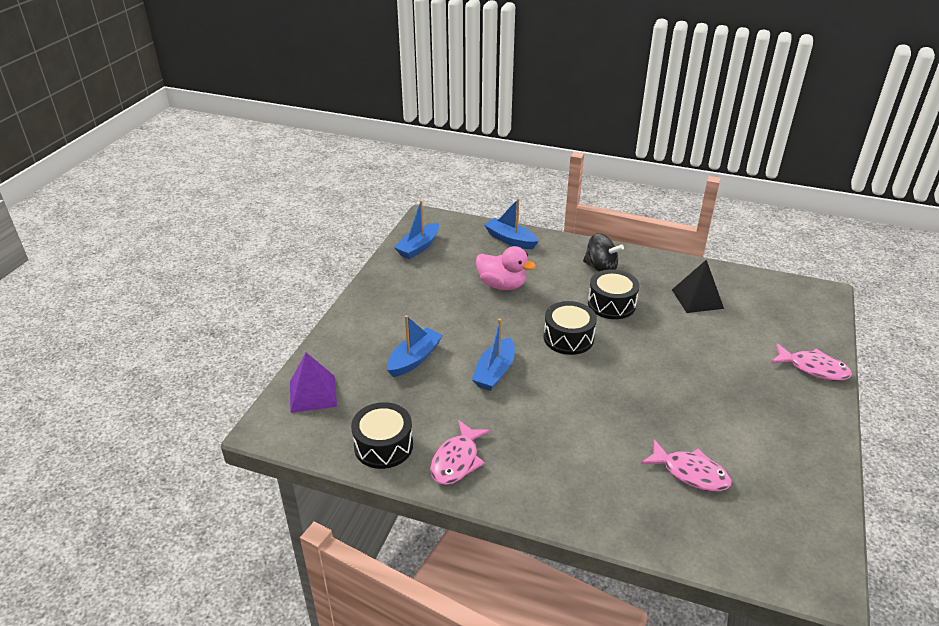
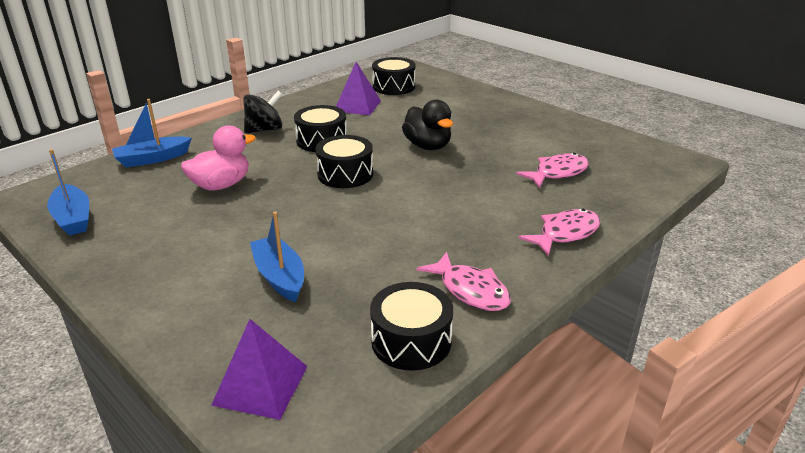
camera: 65 degrees left, 5 degrees down
blue boat [472,319,515,391] -> none
black pyramid [672,260,724,313] -> purple pyramid [336,62,381,115]
pink fish [770,343,852,381] -> pink fish moved to [519,209,600,257]
none -> black drum [372,57,416,95]
none -> black duck [402,100,453,150]

